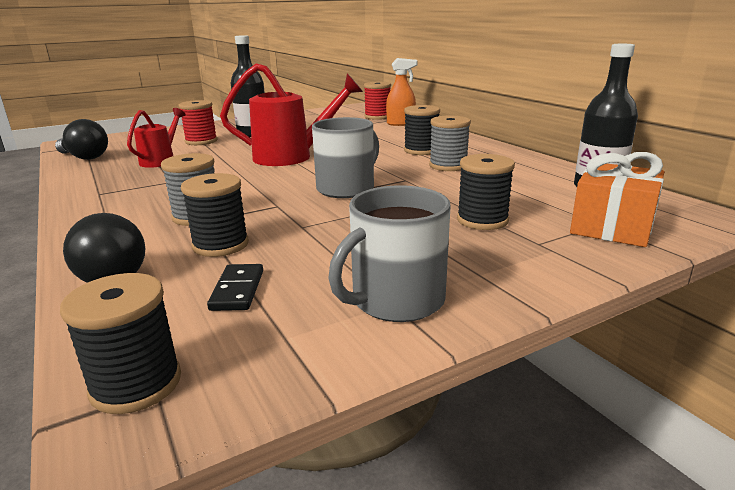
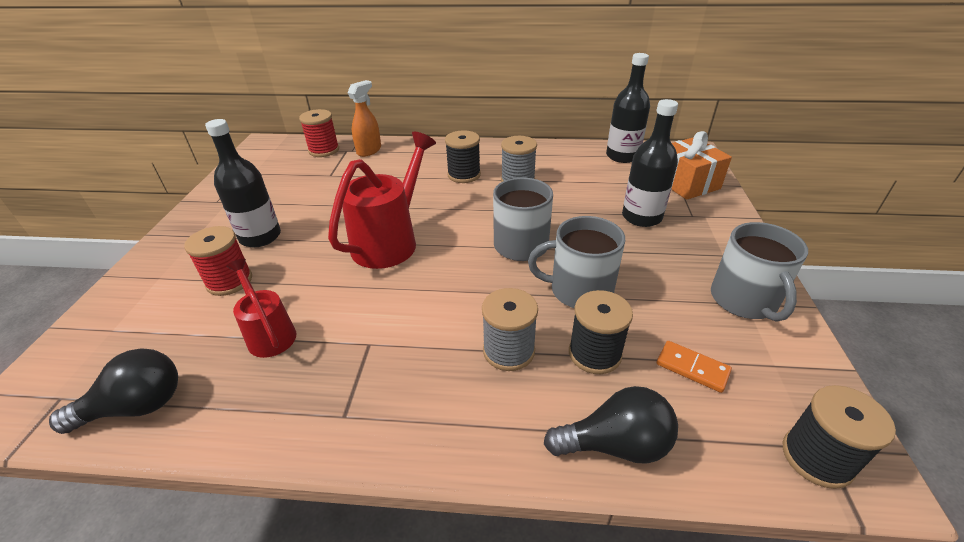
camera: 55 degrees left, 15 degrees up
black domino [207,264,263,311] -> orange domino [656,341,732,393]
black spool [457,154,515,230] -> black bottle [622,99,678,227]
none -> grey mug [528,216,625,308]

